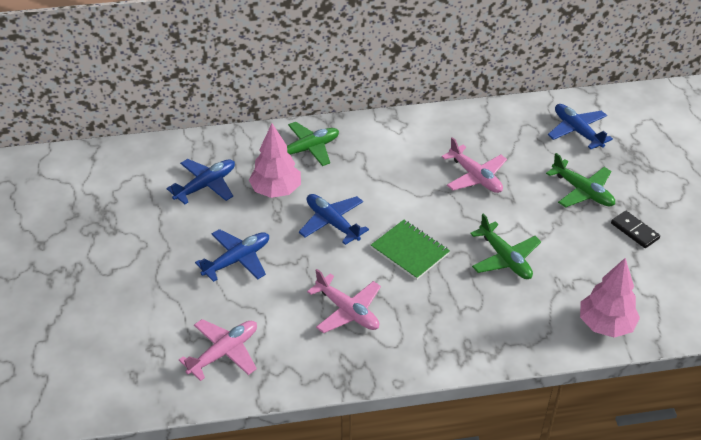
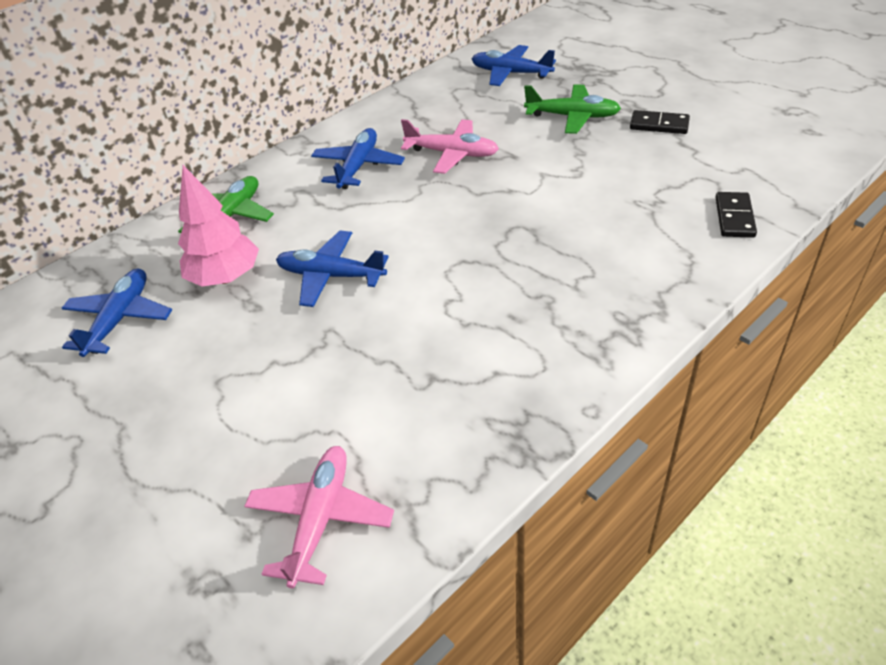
camera: 30 degrees left, 0 degrees up
blue plane [195,229,269,282] -> blue plane moved to [311,128,405,189]
pink plane [307,269,381,333] -> none
green notebook [371,220,450,280] -> none
green plane [470,213,541,279] -> none
pink tree [580,258,640,338] -> black domino [715,192,757,238]

